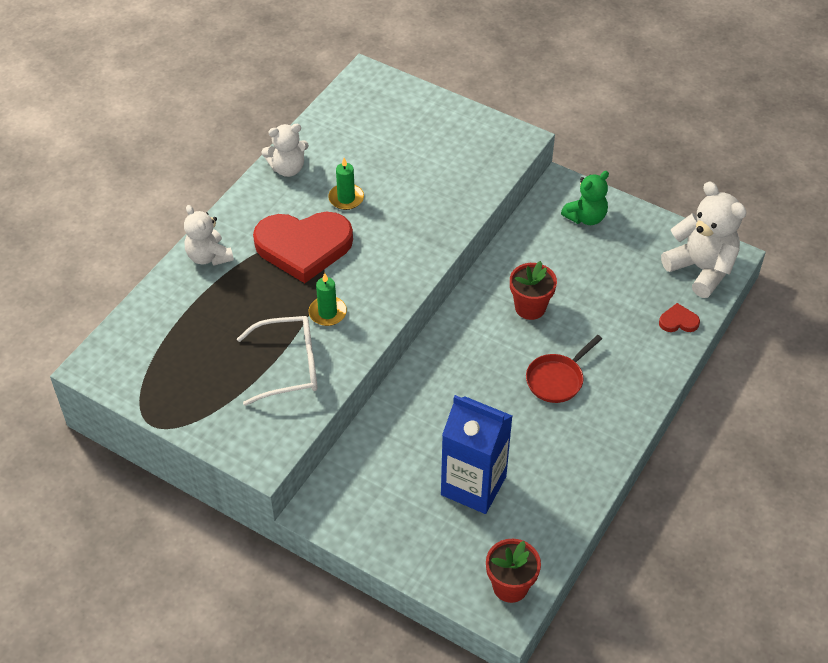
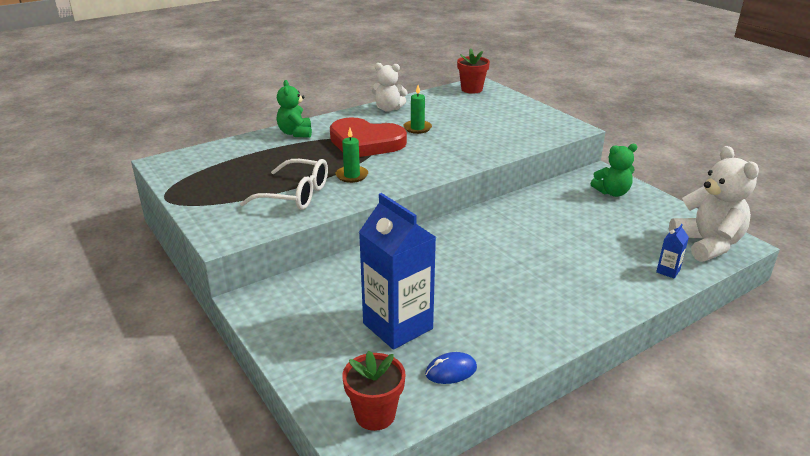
camera: 25 degrees right, 20 degrees down
white teddy bear [184,205,234,266] -> green teddy bear [277,80,312,138]
red flower pot [510,261,557,320] -> red flower pot moved to [457,48,490,94]
red pan [526,335,602,403] -> none
red heart [659,303,700,332] -> blue carton [656,224,689,279]
none -> blue mouse [425,352,477,384]

